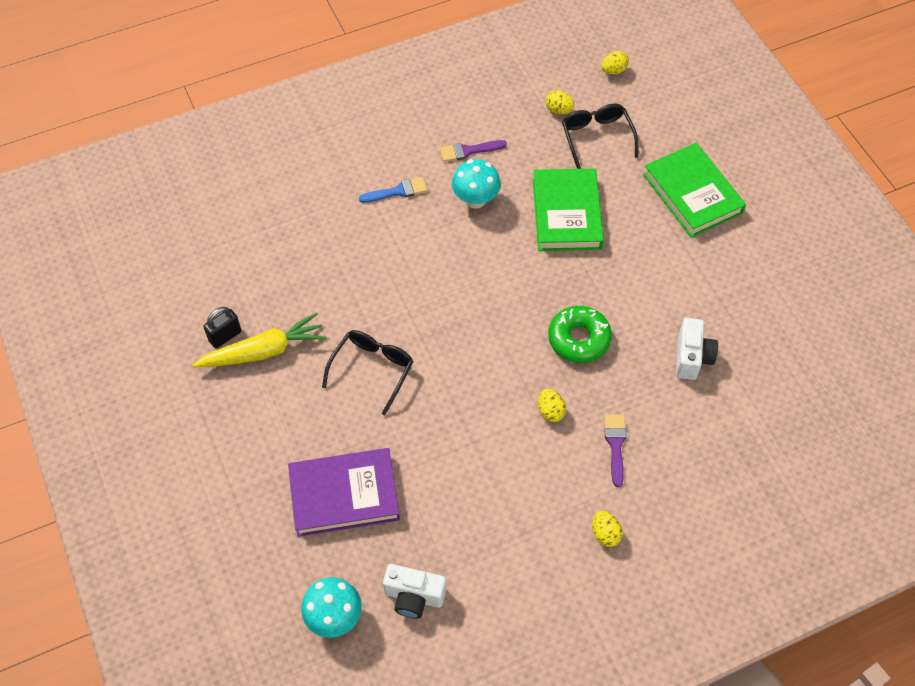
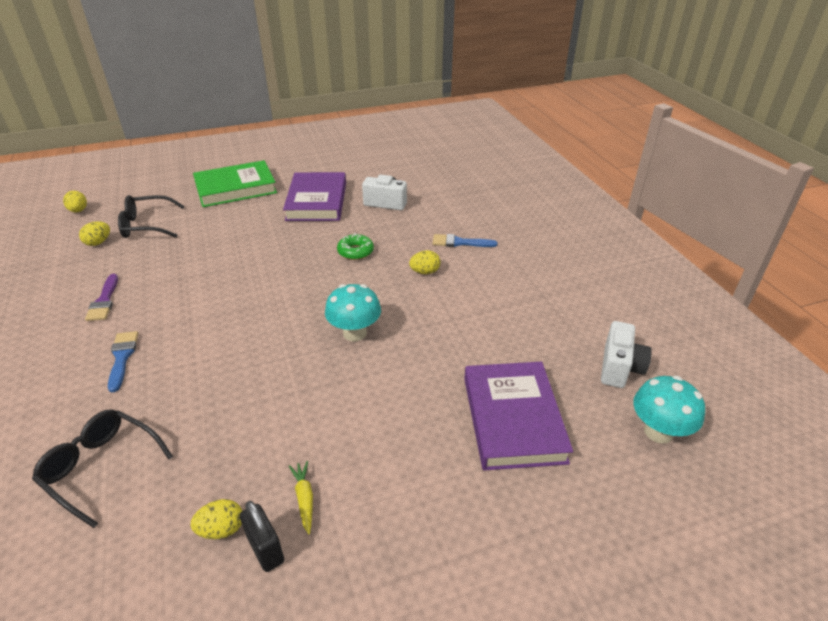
camera: 85 degrees left, 20 degrees down
yellow carrot [193,312,326,367] -> yellow carrot [289,461,313,534], size x0.45
black glasses [322,330,413,415] -> black glasses moved to [32,409,173,528]
turquoise mushroom [452,159,501,209] -> turquoise mushroom moved to [325,284,381,341]
green book [533,168,604,251] -> none
green donut [548,306,612,363] -> green donut [337,233,374,260], size x0.65
yellow egg [592,511,623,547] -> yellow egg moved to [191,499,242,539]
purple brush [604,414,627,487] -> blue brush [433,234,497,247]
none -> purple book [283,172,346,221]

